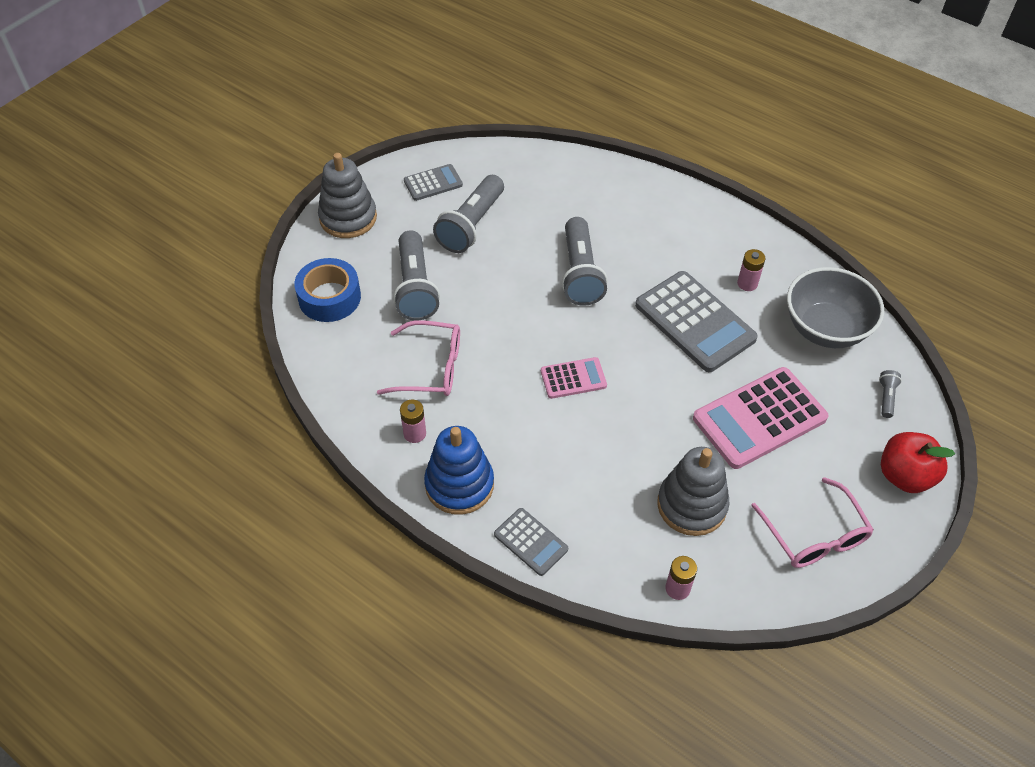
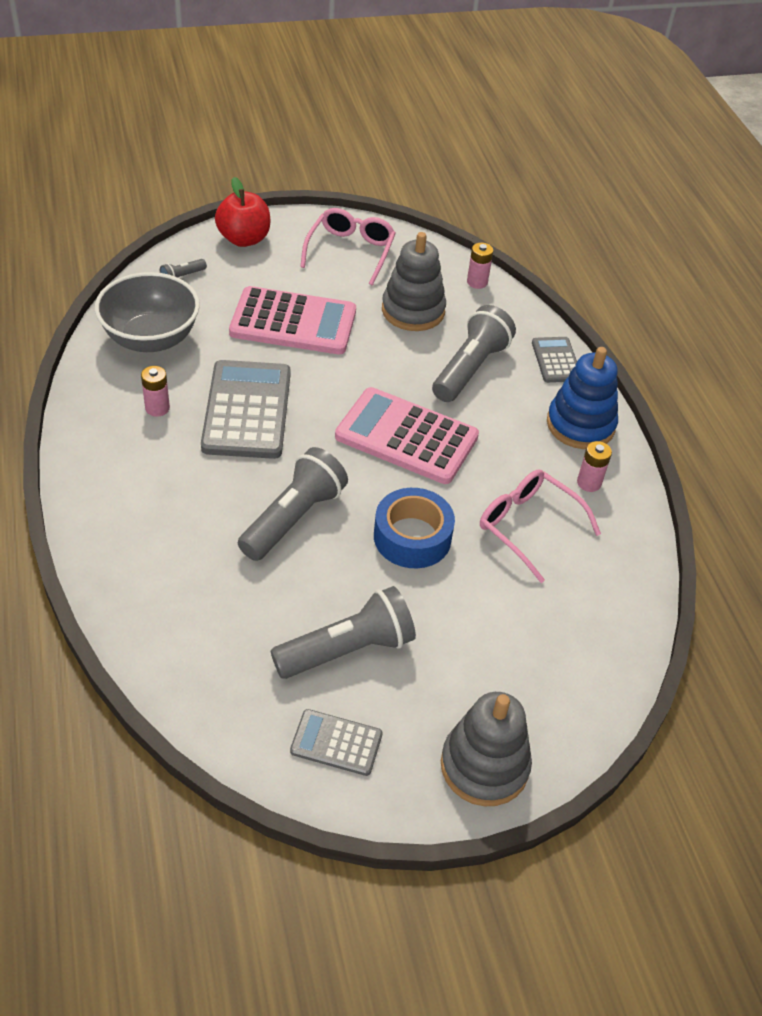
camera: 145 degrees left, 5 degrees down
blue tape [294,258,361,322] -> blue tape moved to [374,488,455,568]
grey flashlight [393,230,440,320] -> grey flashlight moved to [432,305,516,402]
pink calculator [541,357,607,399] -> pink calculator [335,387,479,484], size x1.91

